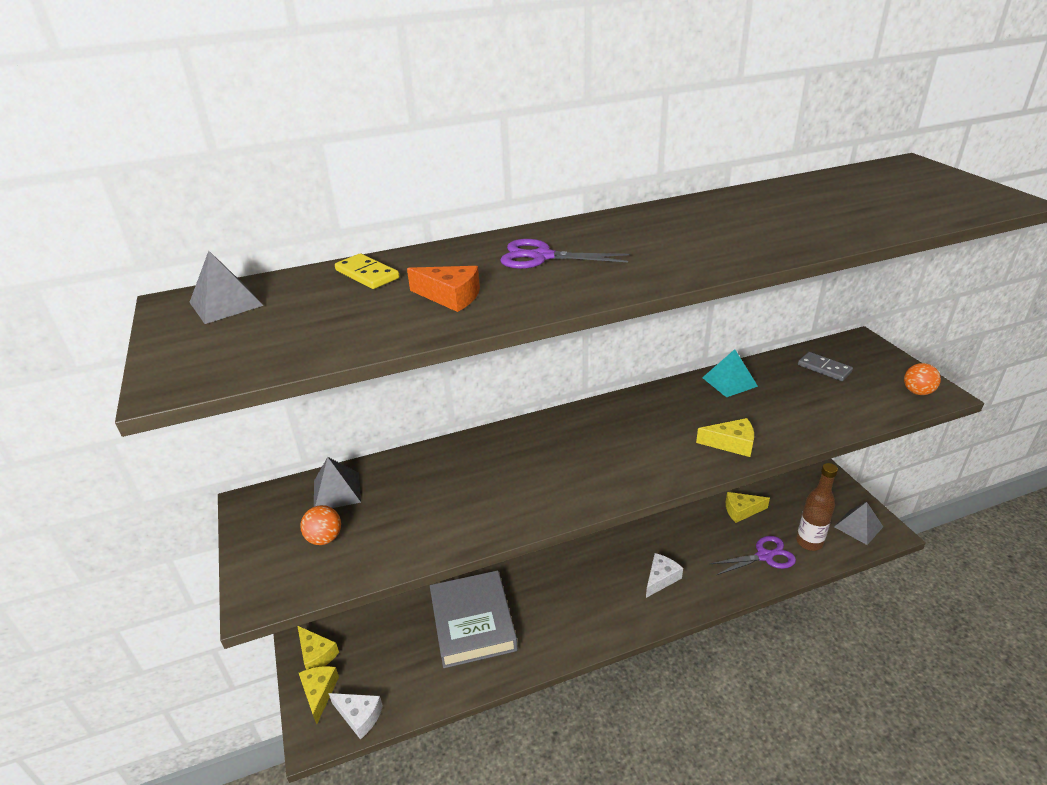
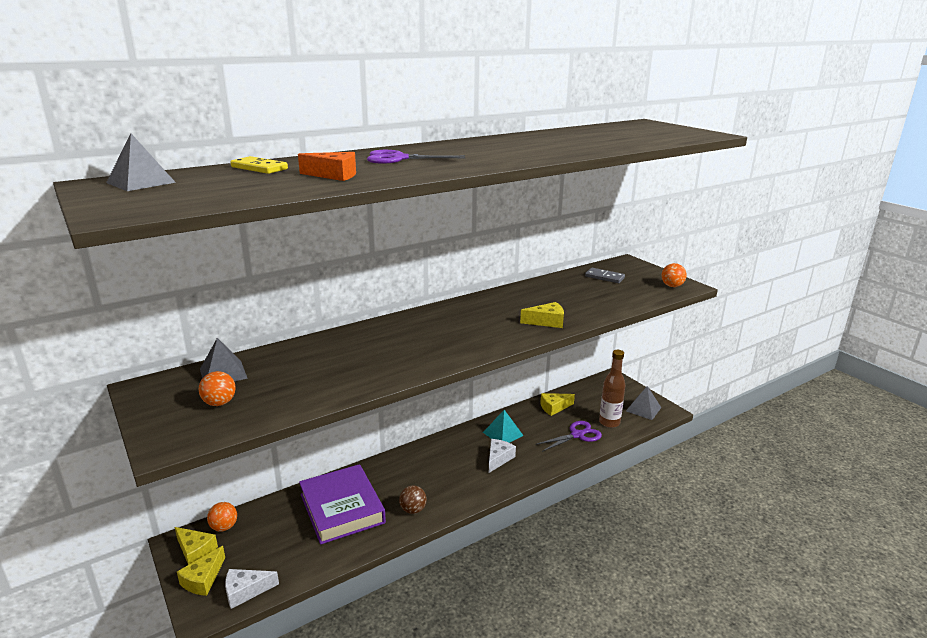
camera: 15 degrees left, 10 degrees down
yellow cheese [299,666,339,724] -> yellow cheese turned 135 degrees counterclockwise [177,546,225,596]
white cheese [328,693,383,740] -> white cheese turned 150 degrees clockwise [225,569,279,609]
grey book [430,570,518,668] -> purple book [299,464,386,545]
turquoise pyramid [702,349,758,397] -> turquoise pyramid moved to [483,410,524,443]
none -> orange ball [207,502,237,532]
none -> brown ball [399,485,427,514]

